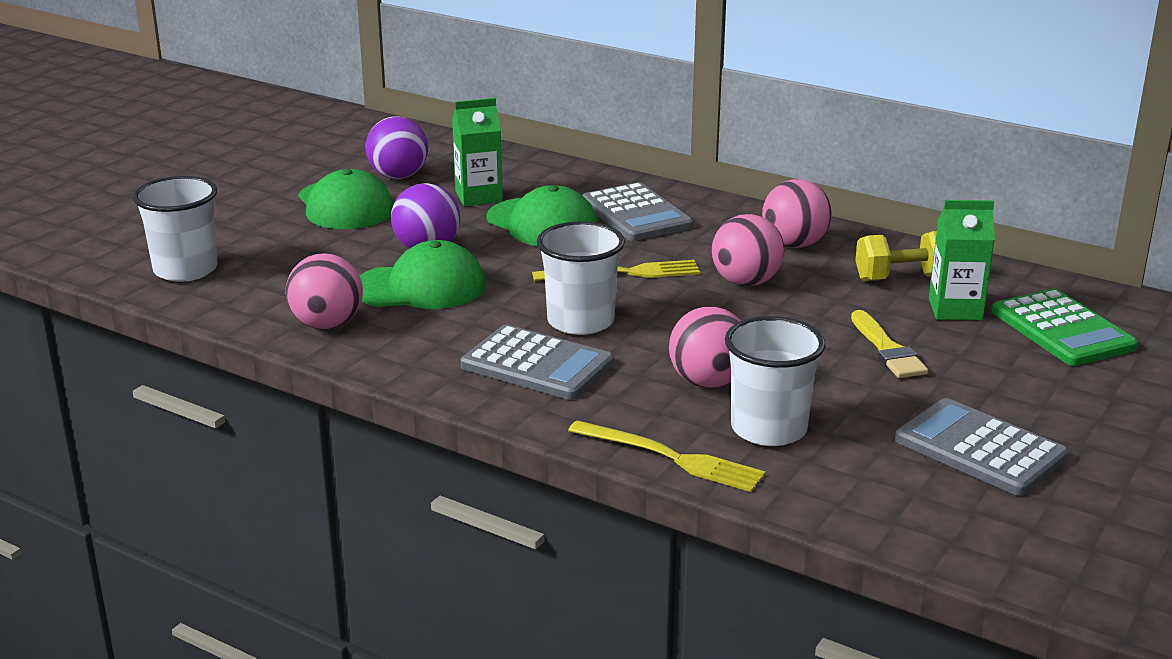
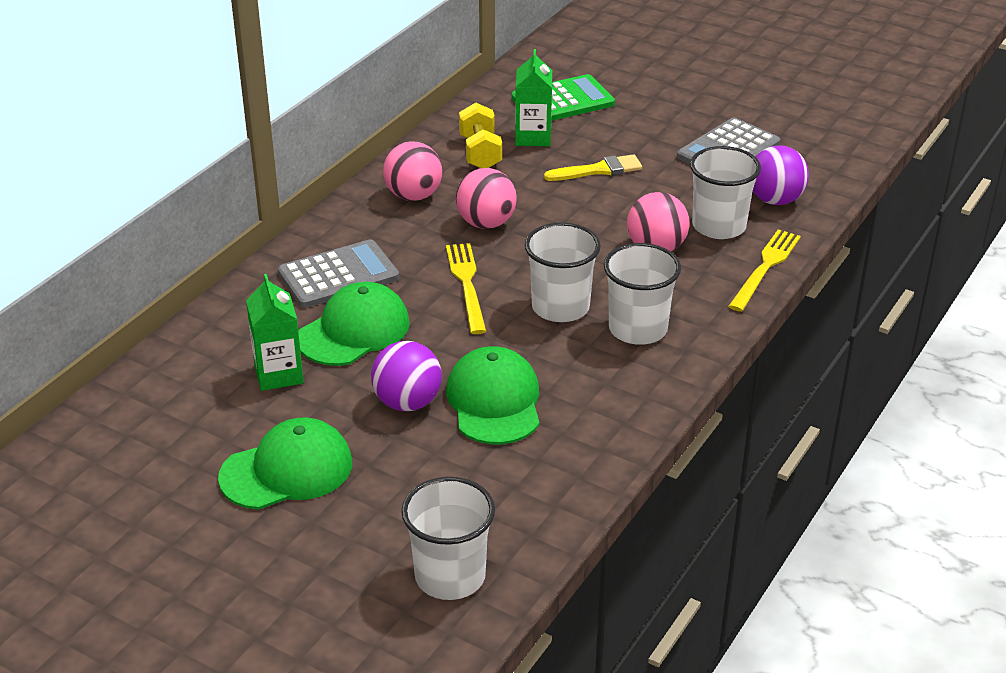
camera: 90 degrees left, 10 degrees up
pink ball [286,253,363,330] -> none
purple ball [365,116,428,179] -> purple ball moved to [753,145,809,205]
grey calculator [460,325,614,400] -> white cup [604,243,681,345]

